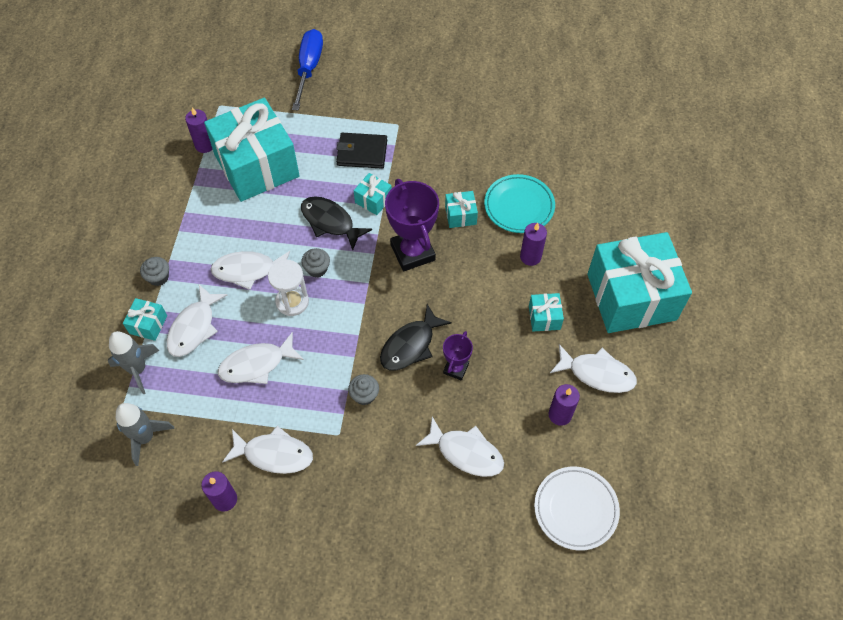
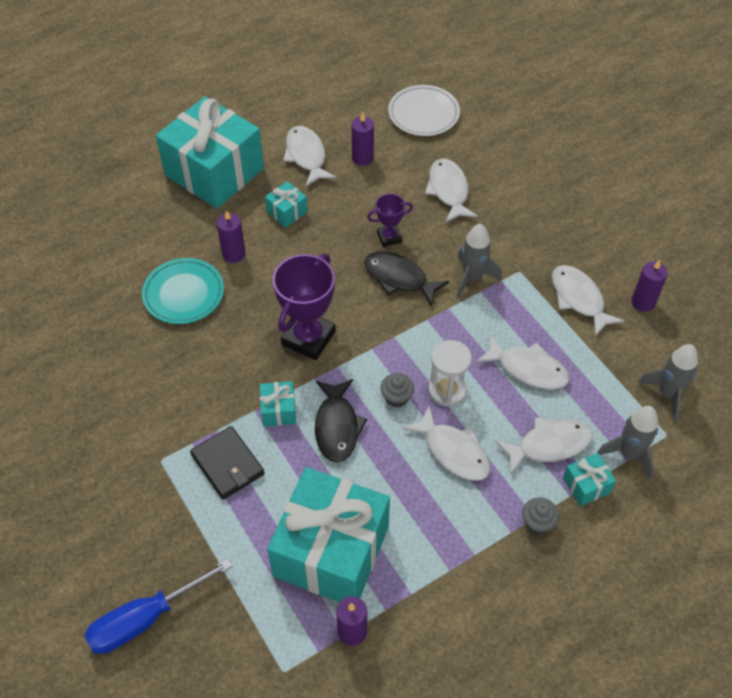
camera: 130 degrees left, 5 degrees down
grey cupcake [348,374,379,405] -> grey rocket [456,224,502,298]
black fish [380,304,452,370] -> black fish turned 150 degrees counterclockwise [364,251,449,306]
turquoise gift [445,191,478,228] -> none

